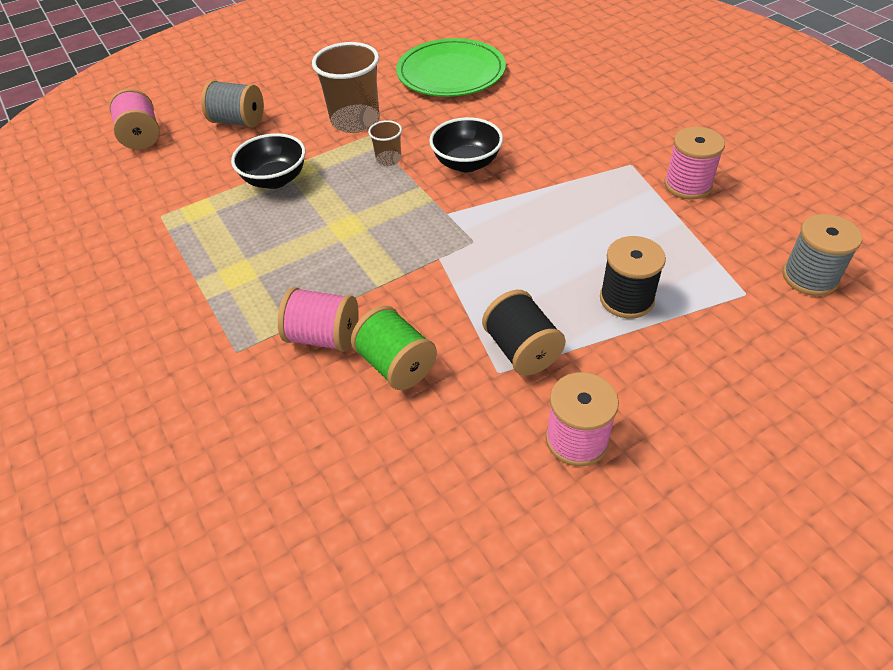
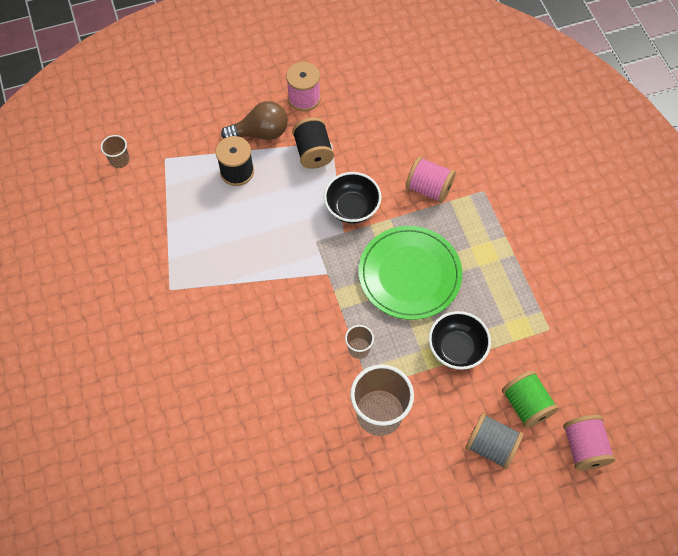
camera: 170 degrees left, 15 degrees up
green spool [351,305,437,390] -> green spool moved to [502,370,559,428]
green plate [396,38,506,97] -> green plate moved to [358,226,462,320]
black bowl [429,117,503,172] -> black bowl moved to [324,172,381,224]
pink spool [664,127,725,200] -> none
grey spool [783,214,862,296] -> brown cup [101,135,129,168]
none -> brown light bulb [221,101,288,140]

